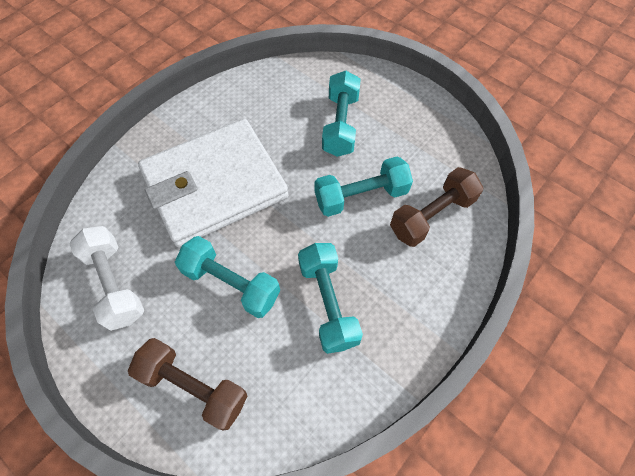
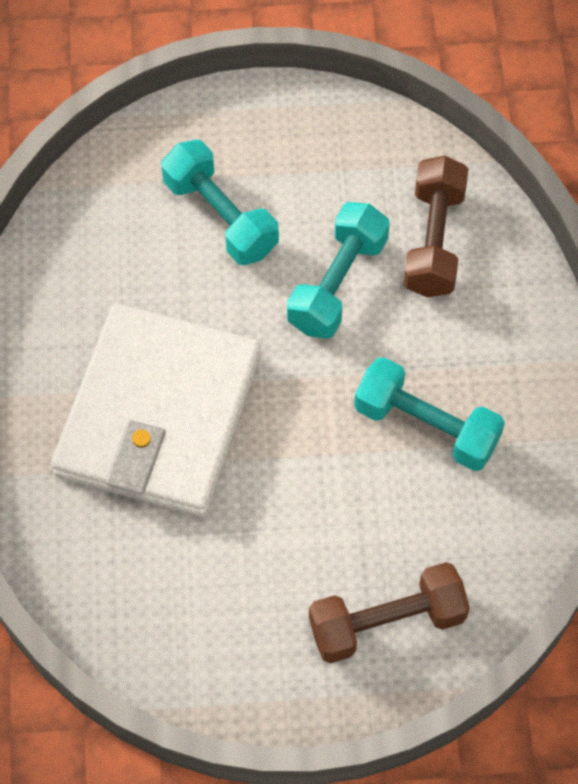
camera: 45 degrees left, 0 degrees up
white dumbbell [69,226,144,331] -> none
turquoise dumbbell [175,236,280,318] -> none

